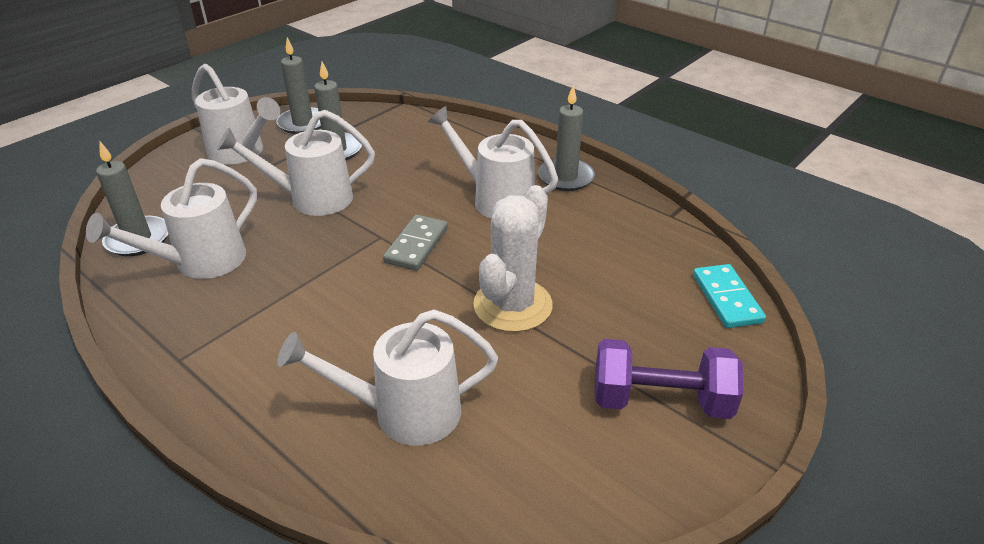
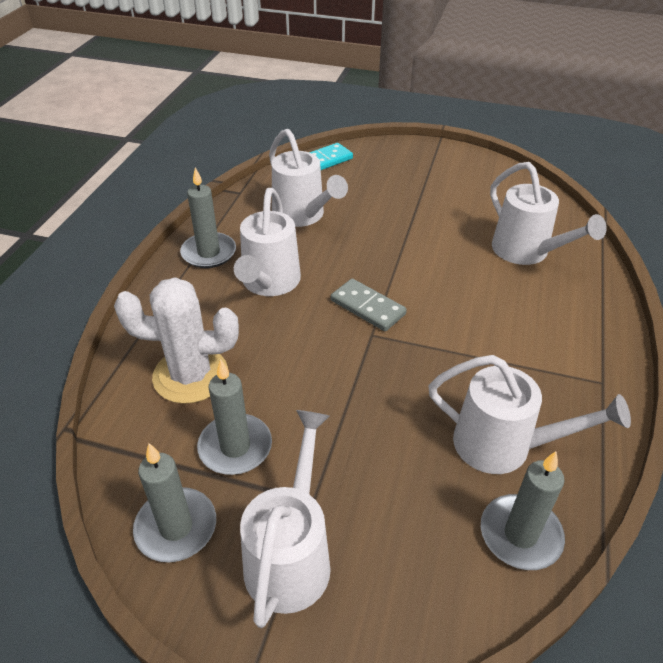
camera: 115 degrees left, 5 degrees up
white watering can [217,110,375,216] -> white watering can moved to [269,129,348,227]
grey domino [383,215,448,270] -> grey domino turned 45 degrees clockwise [331,278,407,331]
white cactus [473,185,553,332] -> white cactus moved to [114,277,239,404]
purple dumbbell [595,339,743,419] -> none

